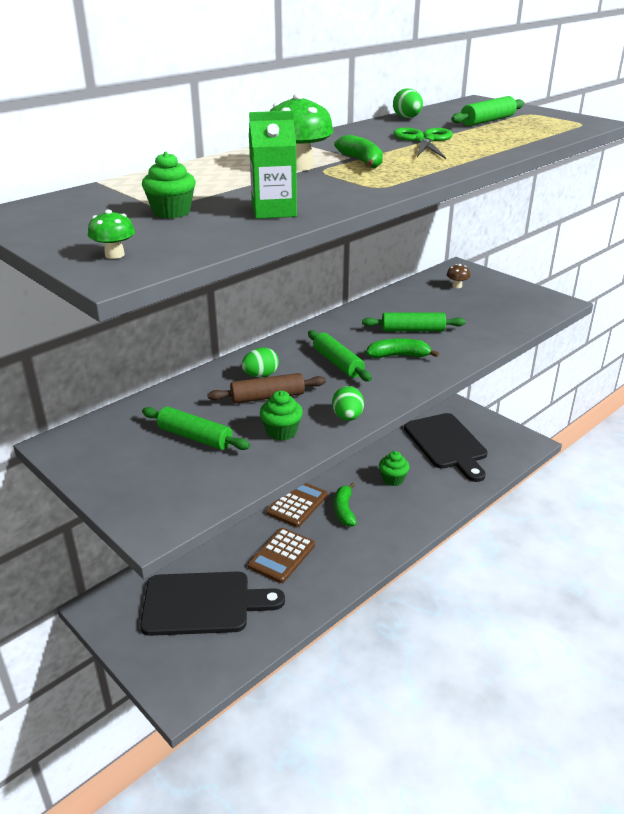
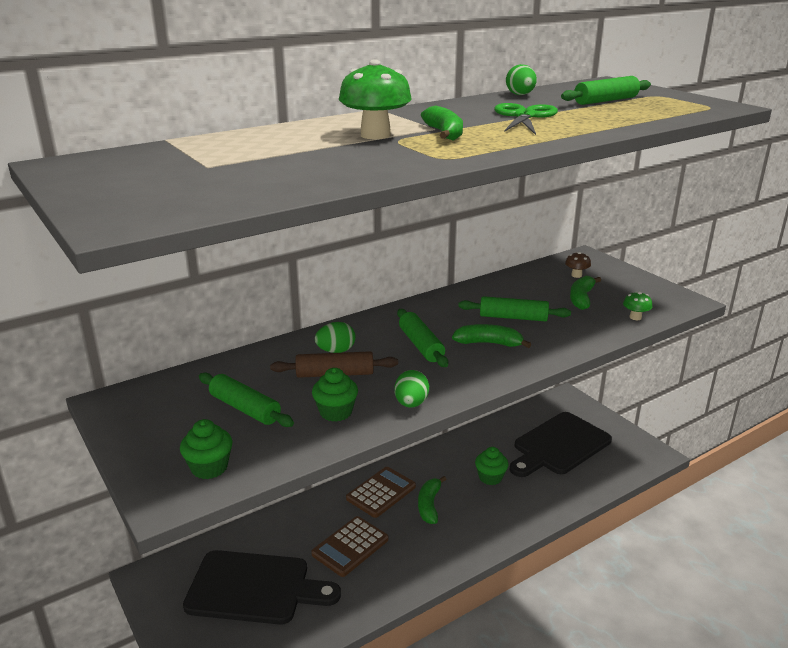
camera: 10 degrees right, 5 degrees down
green mushroom [88,209,135,259] -> green mushroom moved to [623,291,652,320]
green cupcake [142,152,196,218] -> green cupcake moved to [180,419,233,479]
green carton [249,111,297,219] -> none
black cutting board [404,413,488,482] -> black cutting board turned 60 degrees clockwise [510,412,612,477]
none -> green banana [570,276,601,310]

